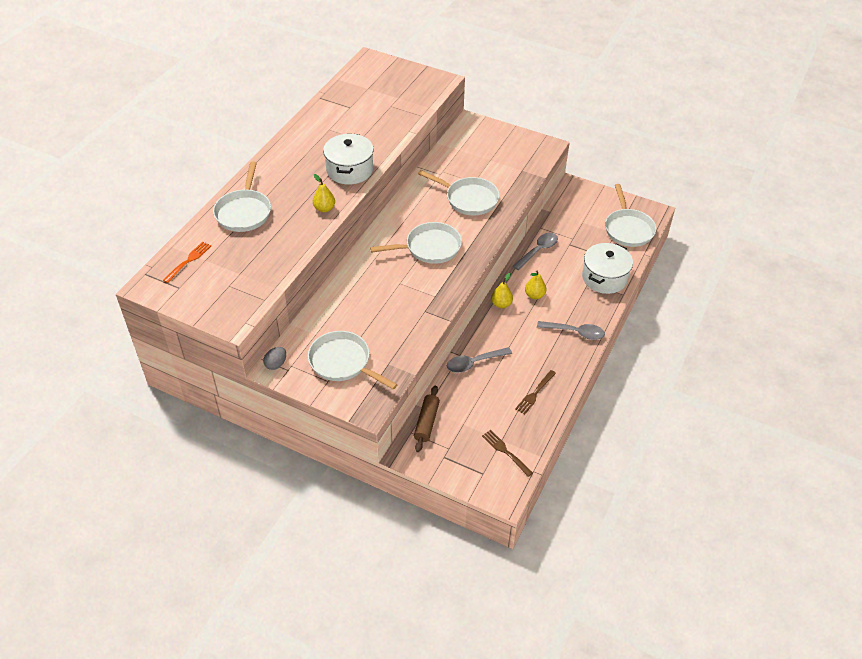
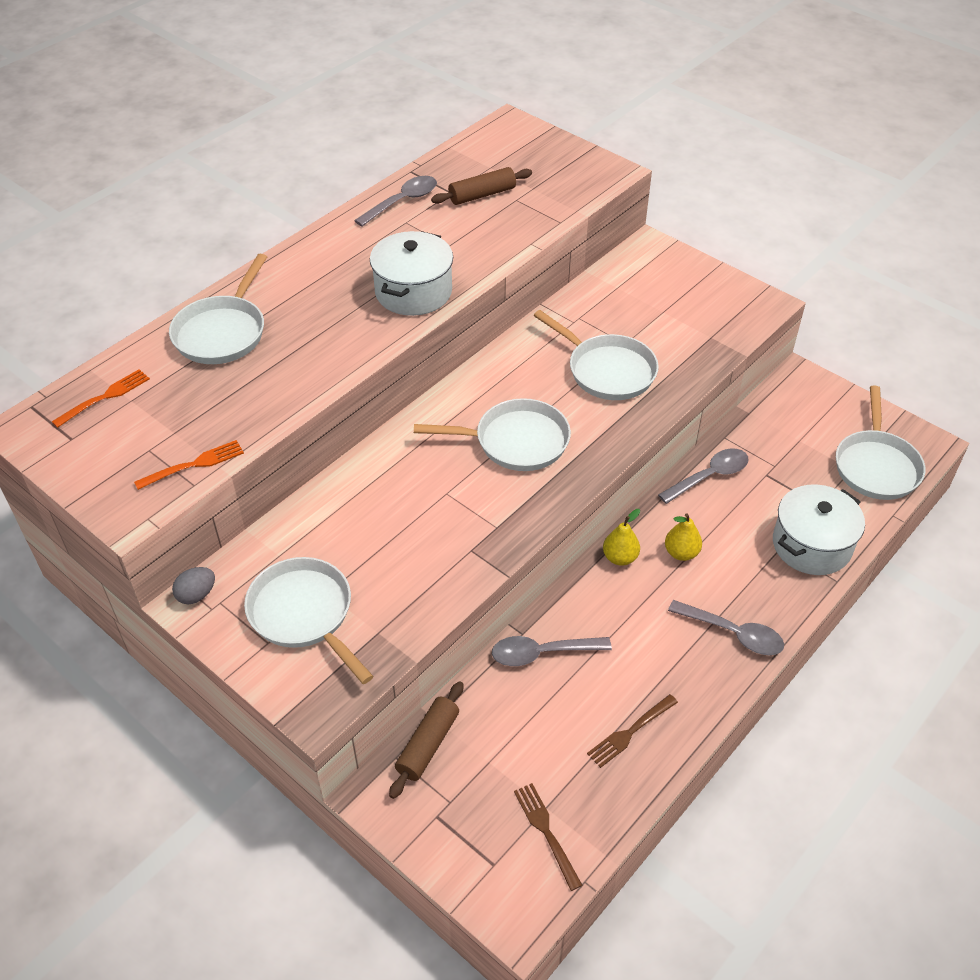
camera: 15 degrees right, 0 degrees up
yellow pear [313,174,335,212] -> none
none -> orange fork [134,440,244,490]
none -> grey spoon [354,176,437,227]
none -> brown rolling pin [431,167,532,205]

